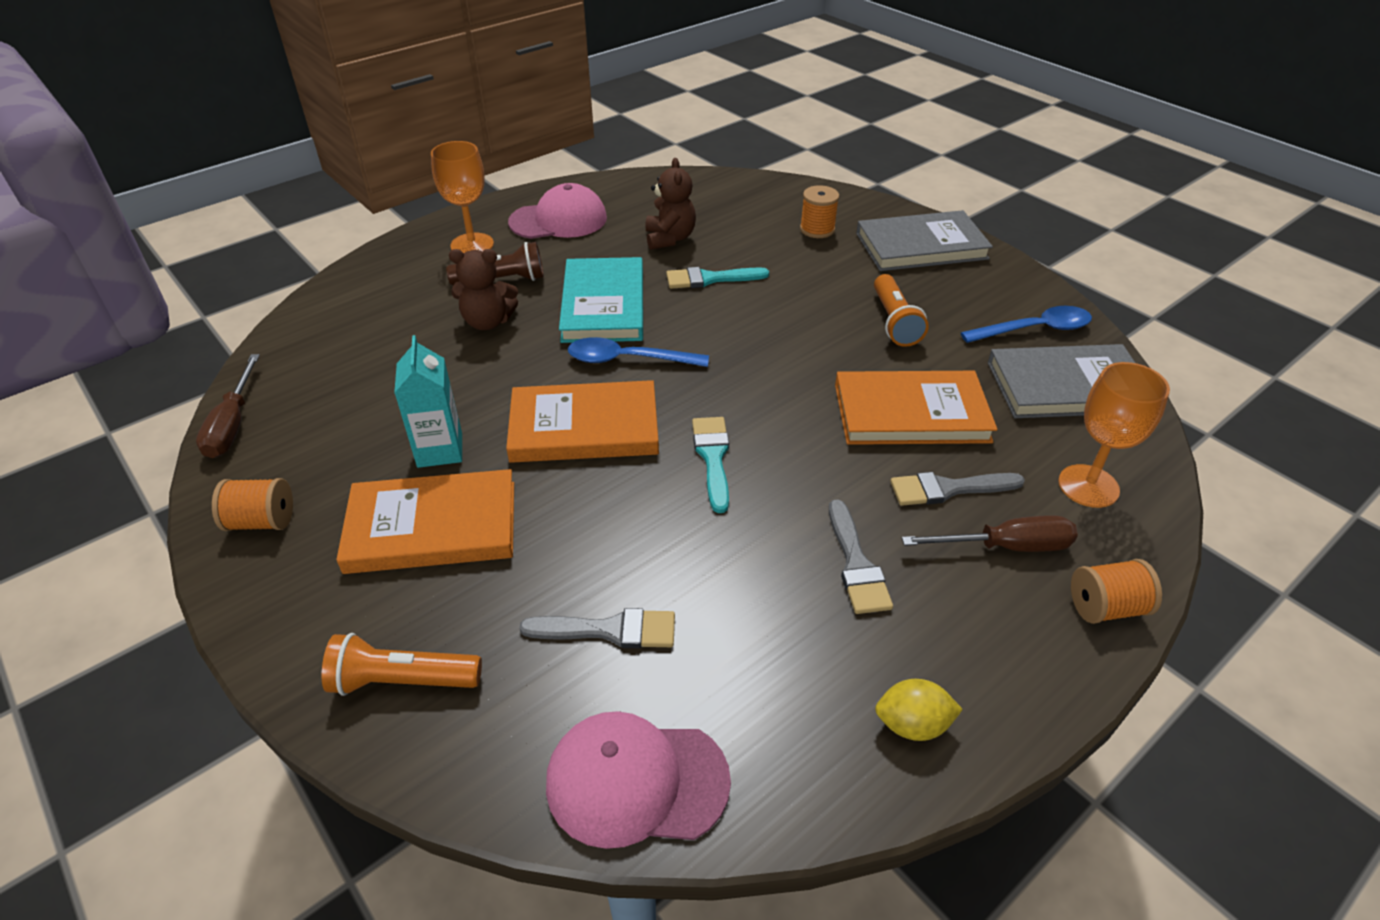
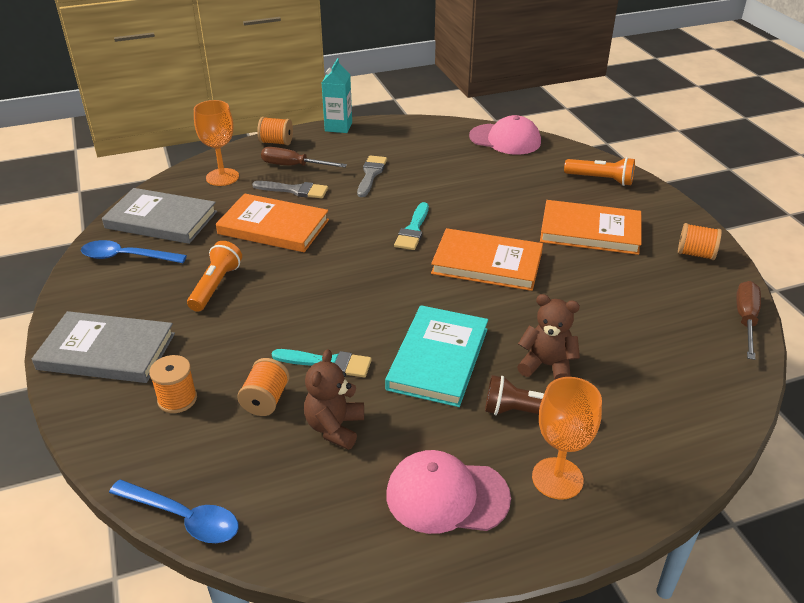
camera: 160 degrees left, 5 degrees down
turquoise carton [394,335,462,468] -> turquoise carton moved to [322,58,352,133]
grey brush [519,608,675,648] -> none
blue spoon [568,337,709,367] -> blue spoon moved to [109,480,239,543]
yellow lemon [875,679,963,741] -> none
none -> orange spool [237,358,290,416]

